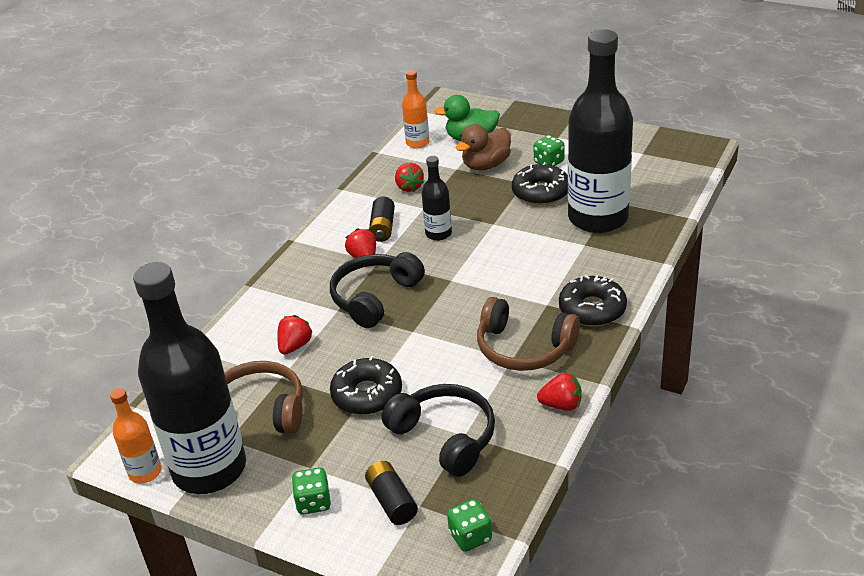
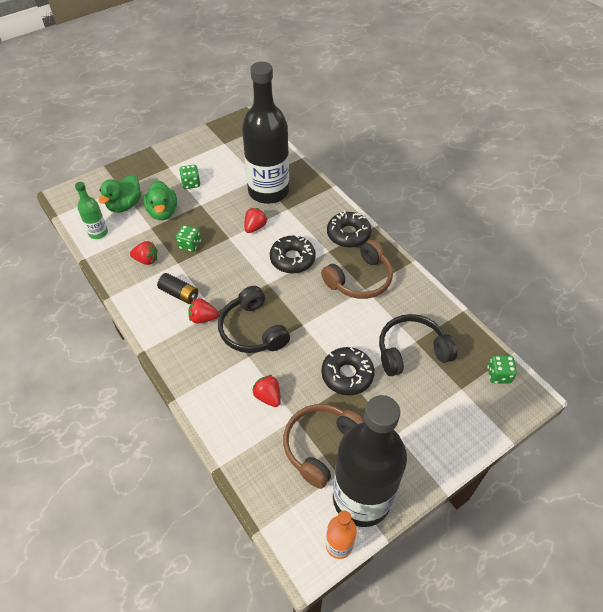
camera: 65 degrees left, 15 degrees up
green dice [292,468,331,515] -> green dice moved to [176,225,201,252]
black battery [365,461,418,525] -> none
orange bottle [402,70,429,148] -> green bottle [75,182,108,239]
black bottle [422,156,452,241] -> none
brown duck [456,124,511,170] -> green duck [143,180,177,220]
black donut [512,162,568,205] -> black donut moved to [270,235,316,274]
red strawberry [537,373,582,411] -> red strawberry moved to [245,208,267,233]

